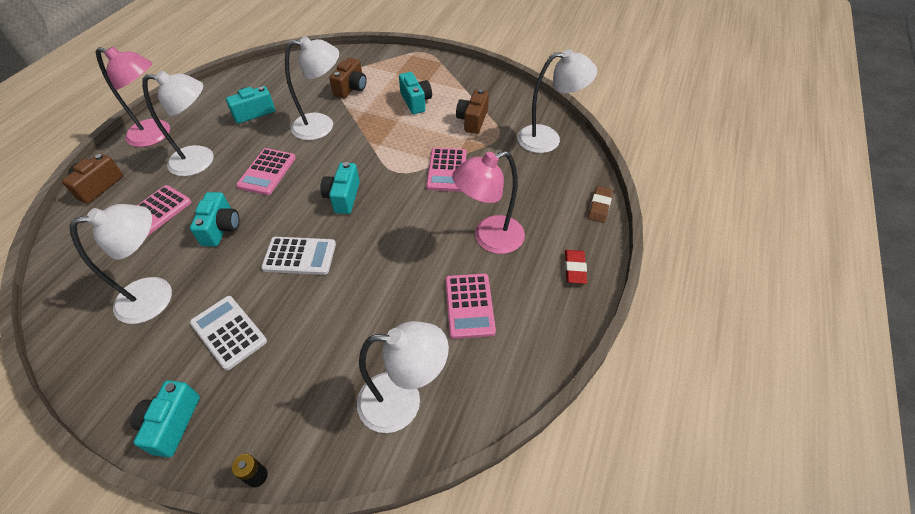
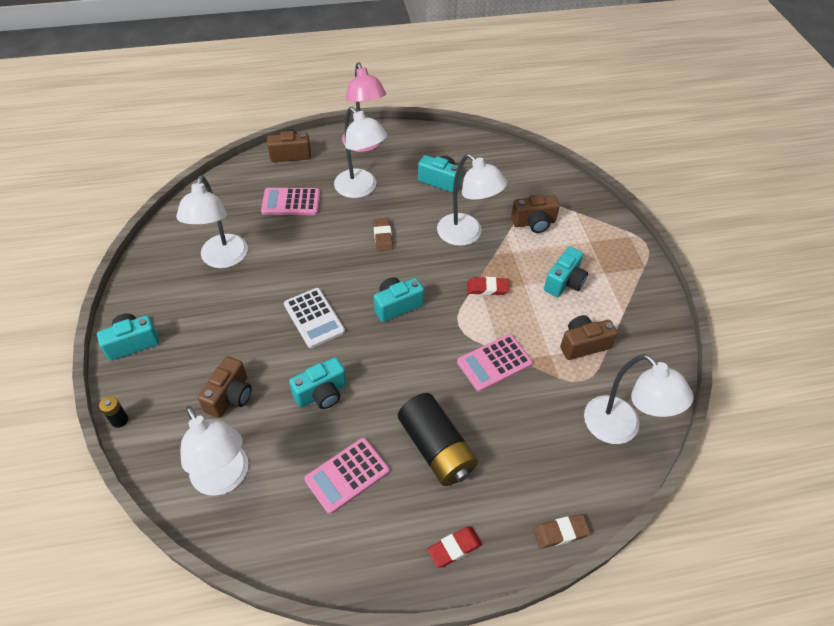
camera: 55 degrees right, 0 degrees up
white lamp [69,204,172,324] -> white lamp turned 60 degrees clockwise [176,175,248,268]
turquoise camera [190,192,240,247] -> turquoise camera moved to [289,357,346,409]
white calculator [190,296,267,370] -> none
pink calculator [236,148,296,195] -> brown eraser [373,218,393,252]
pink lamp [452,151,525,254] -> black battery [398,393,478,486]
none -> brown camera [198,356,251,418]
none -> red eraser [467,277,509,295]

